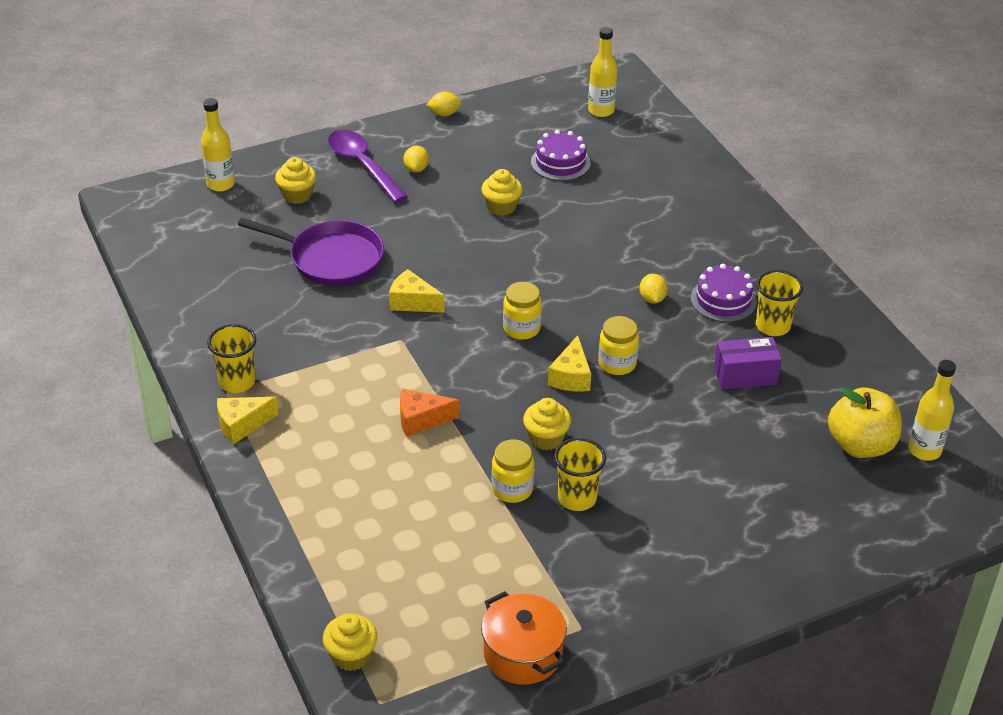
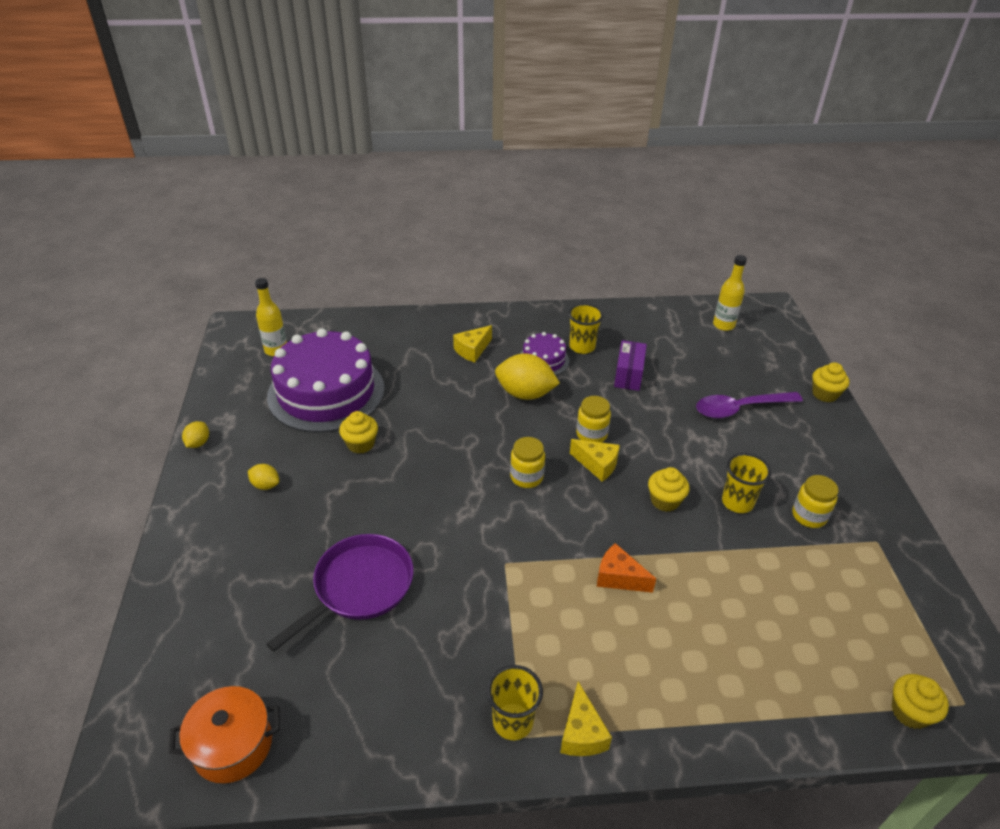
camera: 70 degrees left, 0 degrees up
yellow bottle [201,98,235,192] -> none
yellow cupcake [275,157,316,204] -> yellow cupcake moved to [812,362,849,402]
purple spoon [328,130,408,203] -> purple spoon moved to [696,392,803,419]
yellow cheese [389,269,445,313] -> yellow cheese moved to [453,325,492,363]
orange cheese [400,389,459,437] -> orange cheese turned 105 degrees clockwise [597,543,656,593]
orange pot [481,591,567,685] -> orange pot moved to [169,686,280,783]
yellow jar [491,439,534,503] -> yellow jar moved to [792,475,838,528]
purple cake [531,130,591,181] -> purple cake [267,328,385,433], size x2.14
yellow lemon [640,274,667,304] -> yellow lemon [495,354,560,400], size x2.01
yellow apple [828,387,902,458] -> none

